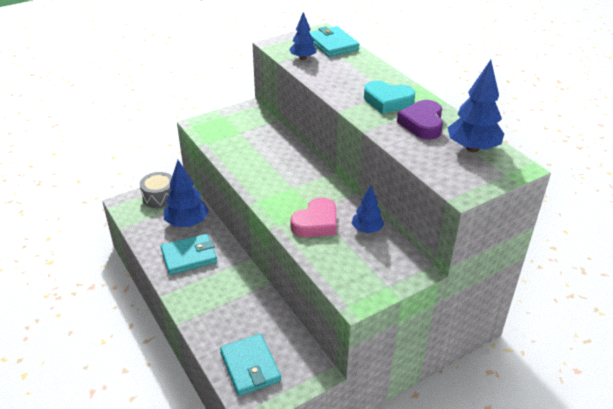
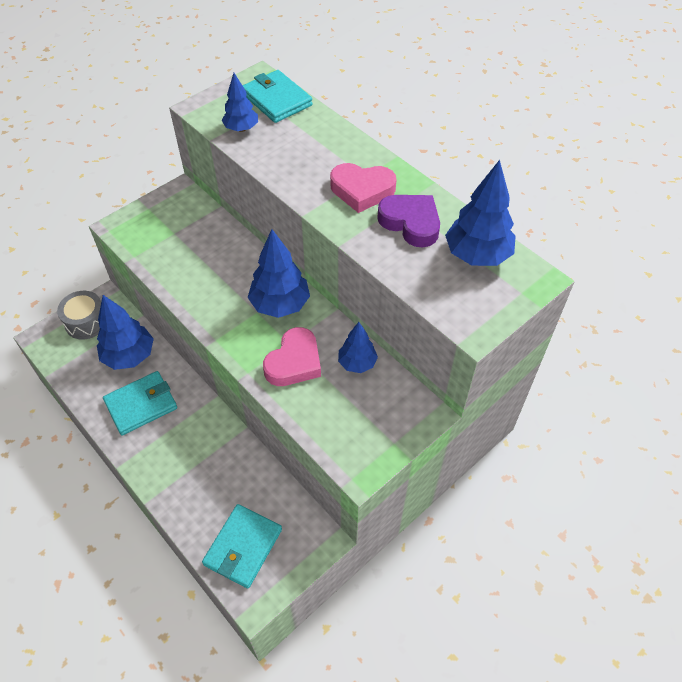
camera: 10 degrees left, 15 degrees up
turquoise wallet [220,334,281,396] -> turquoise wallet turned 60 degrees clockwise [202,504,282,588]
turquoise heart [364,81,415,114] -> pink heart [330,163,396,213]
purple heart [397,100,443,139] -> purple heart turned 135 degrees clockwise [377,195,440,247]
none -> blue tree [248,229,310,318]

